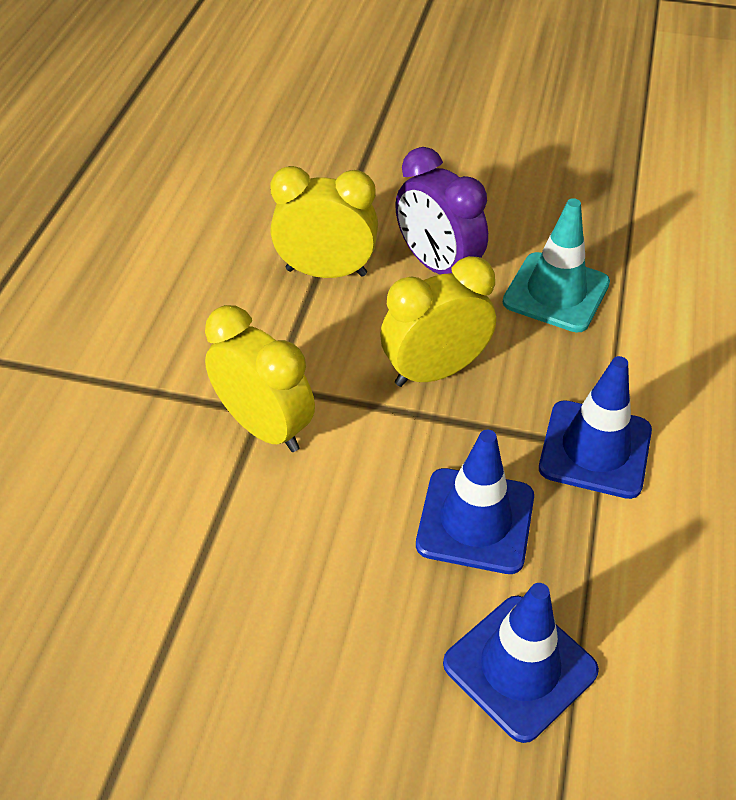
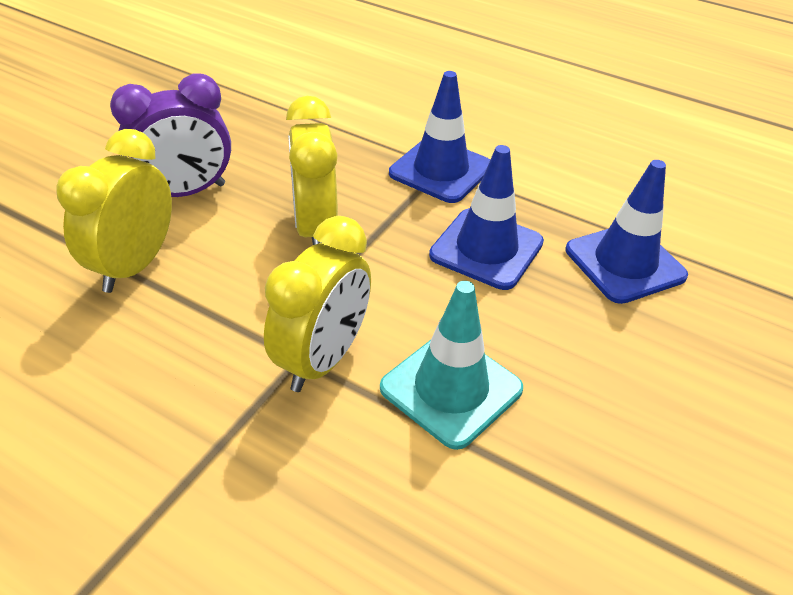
camera: 75 degrees left, 5 degrees down
yellow clock [205,305,315,452] -> yellow clock turned 150 degrees clockwise [264,216,371,392]
turquoise traffic cone [503,198,610,333] -> turquoise traffic cone moved to [380,281,523,450]

